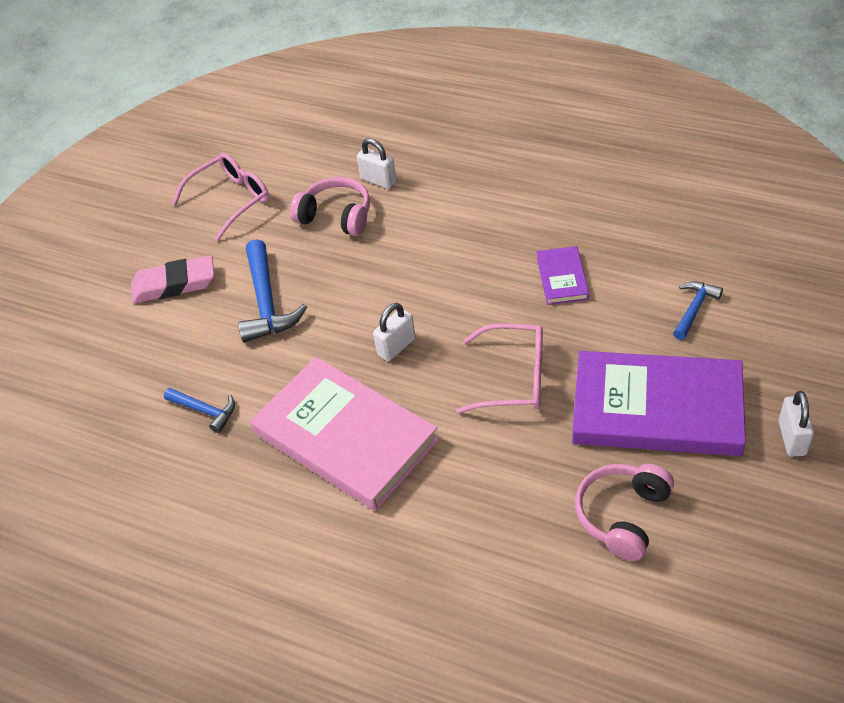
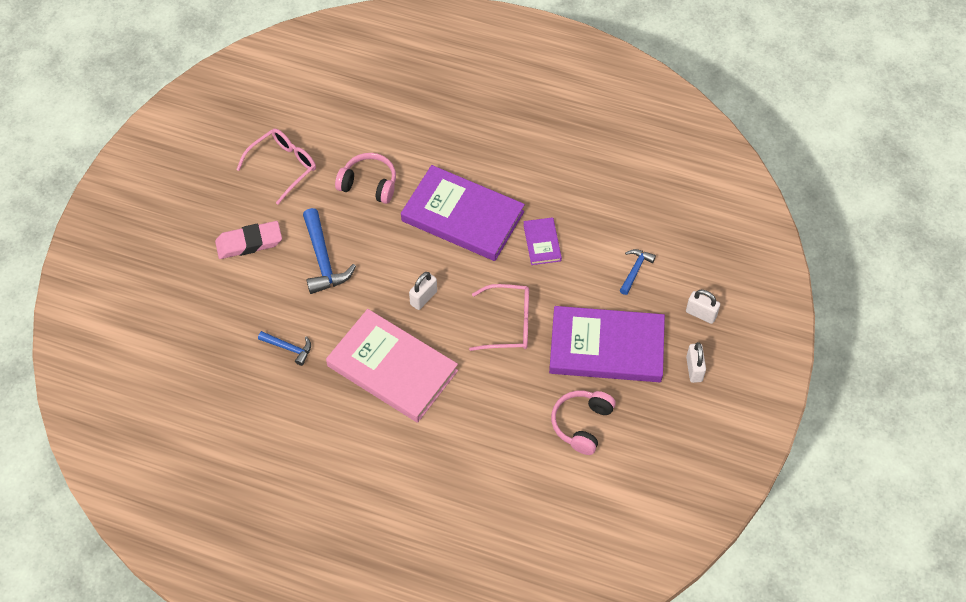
camera: 10 degrees left, 10 degrees up
white padlock [357,138,396,189] -> white padlock moved to [686,290,720,324]
none -> purple book [401,165,525,261]

